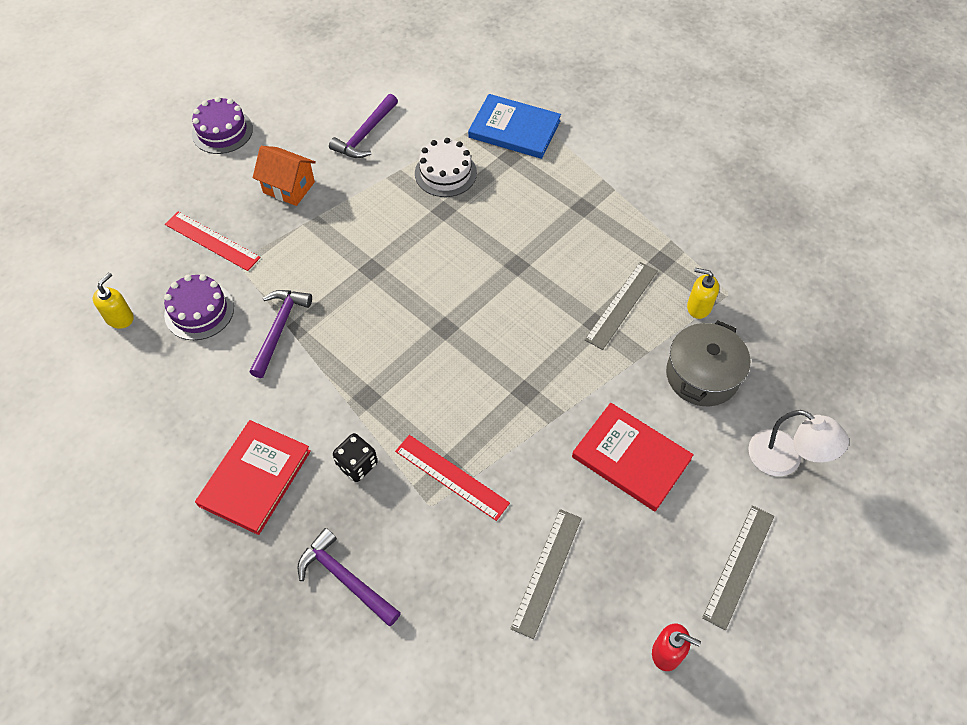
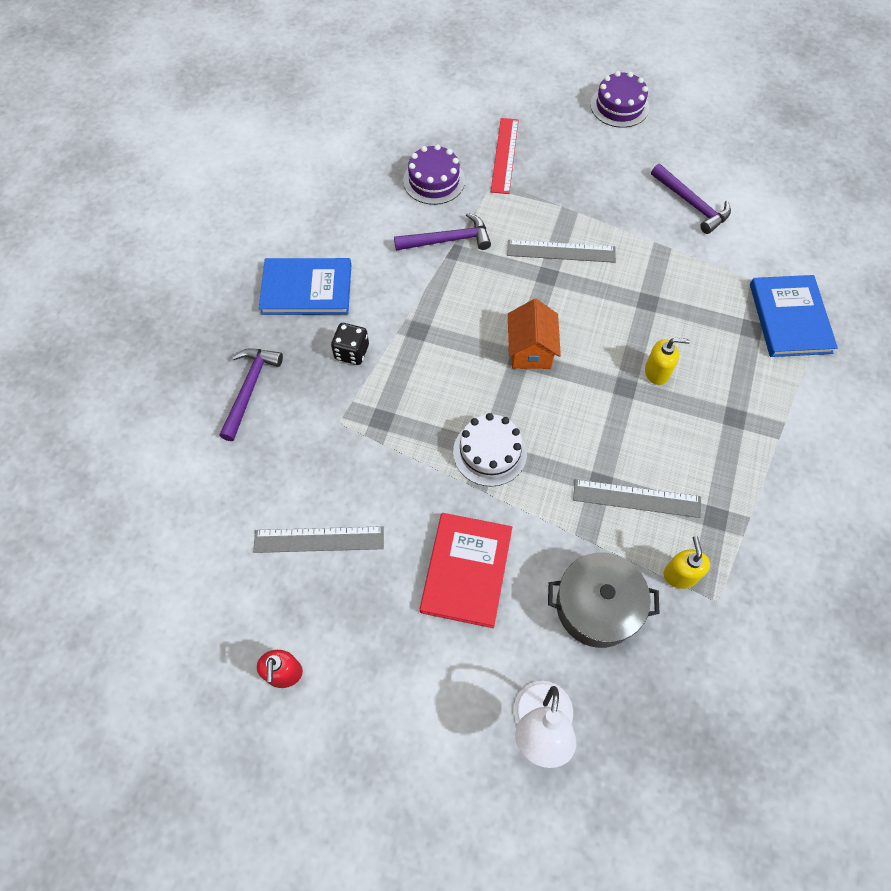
camera: 65 degrees right, 5 degrees up
yellow soap dispenser [93,272,134,329] -> yellow soap dispenser moved to [645,338,690,385]
red book [195,420,311,535] -> blue book [259,258,351,315]
orange house [253,146,316,206] -> orange house moved to [508,299,561,369]
purple hammer [329,94,398,158] -> purple hammer turned 135 degrees counterclockwise [651,164,731,234]
red ruler [395,435,510,521] -> none
white cake [415,138,477,197] -> white cake moved to [453,413,527,487]
grey ruler [702,505,774,630] -> grey ruler moved to [507,240,616,263]

